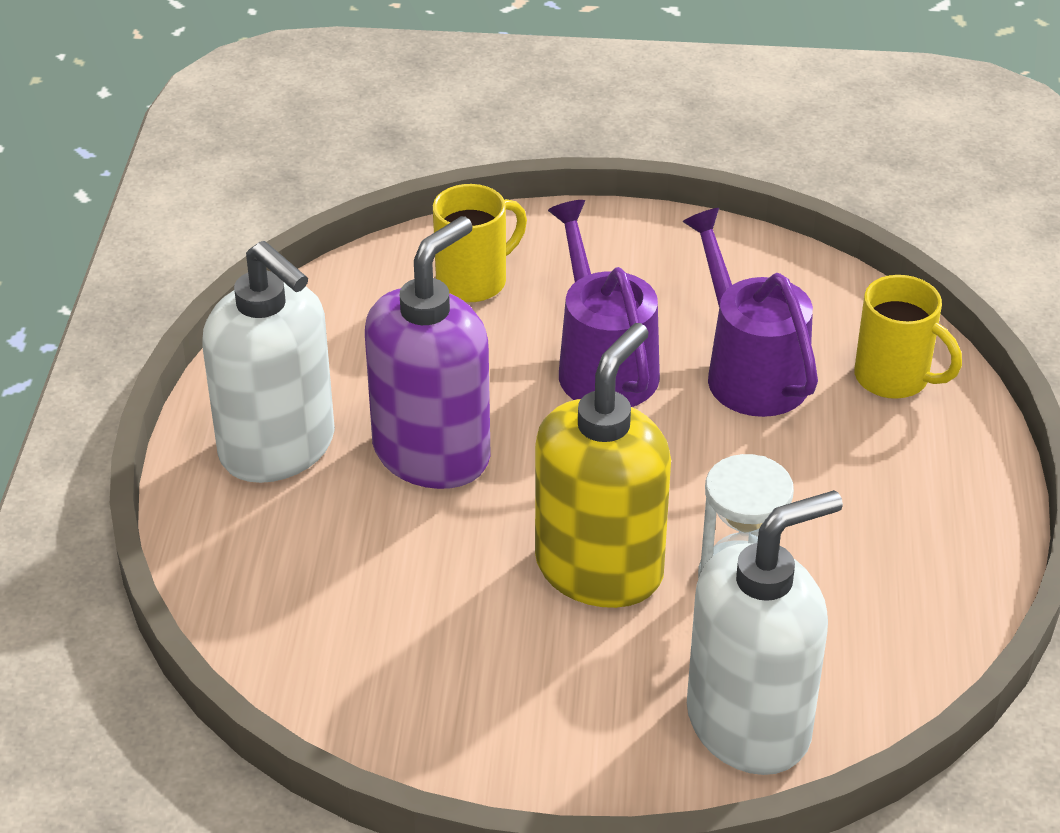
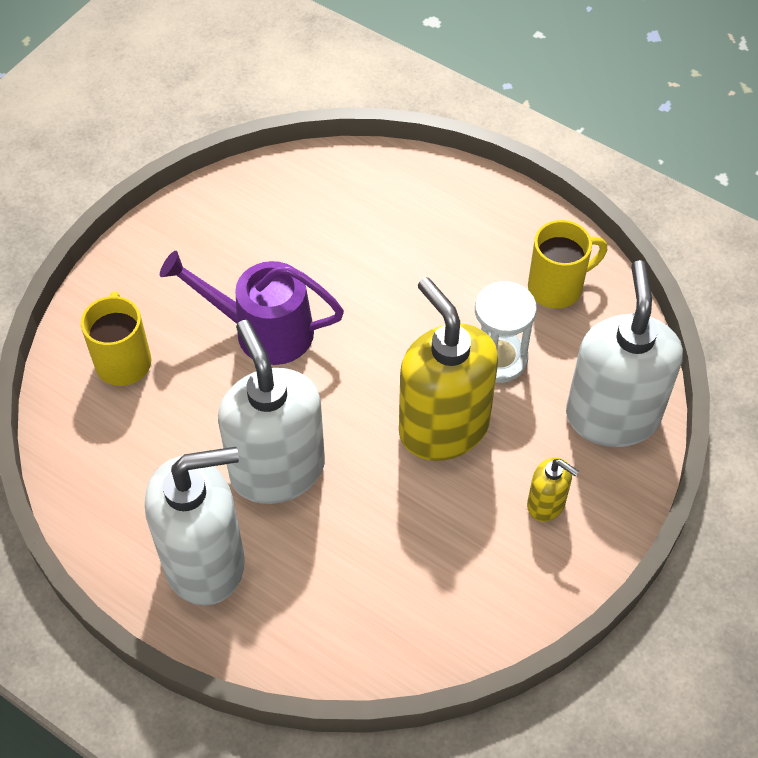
camera: 60 degrees left, 15 degrees up
purple soap dispenser [365,216,491,489] -> white soap dispenser [218,320,325,504]
purple watering can [683,208,818,417] -> none
yellow mug [854,275,962,399] -> yellow mug moved to [528,220,607,309]
none -> yellow soap dispenser [527,458,579,522]

